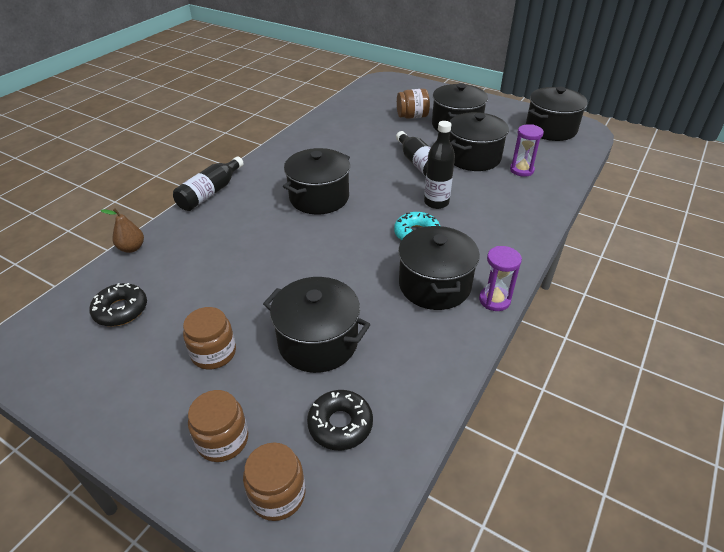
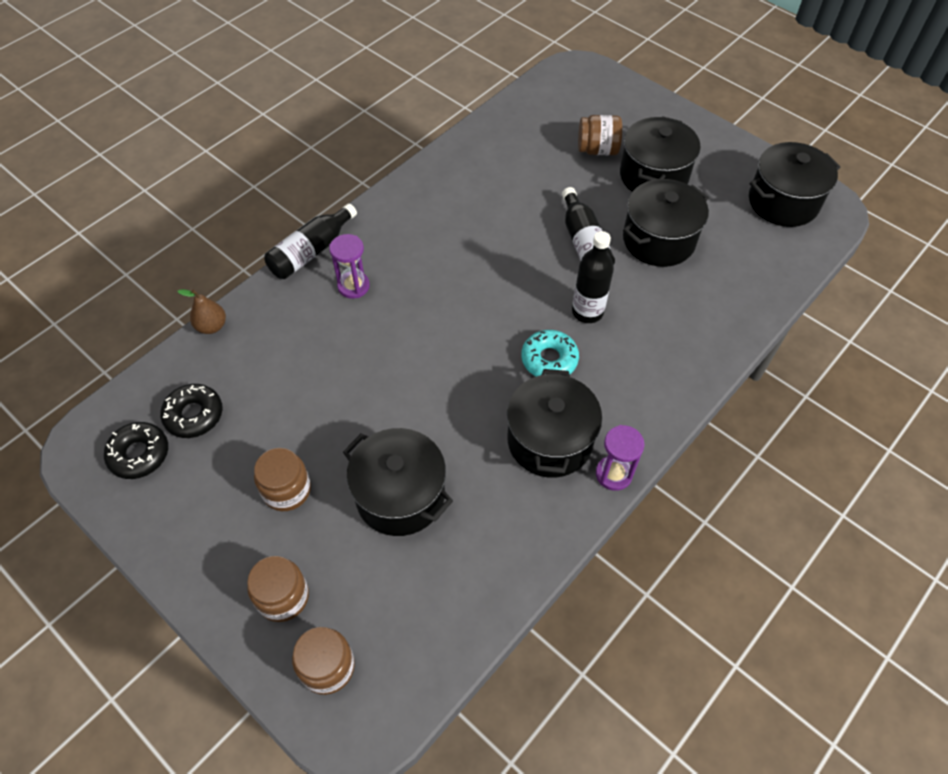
camera: 10 degrees right, 15 degrees up
black pot [283,148,350,215] -> none
black donut [307,390,373,450] -> black donut moved to [104,422,168,479]
purple hourglass [510,124,544,177] -> purple hourglass moved to [329,234,370,299]

